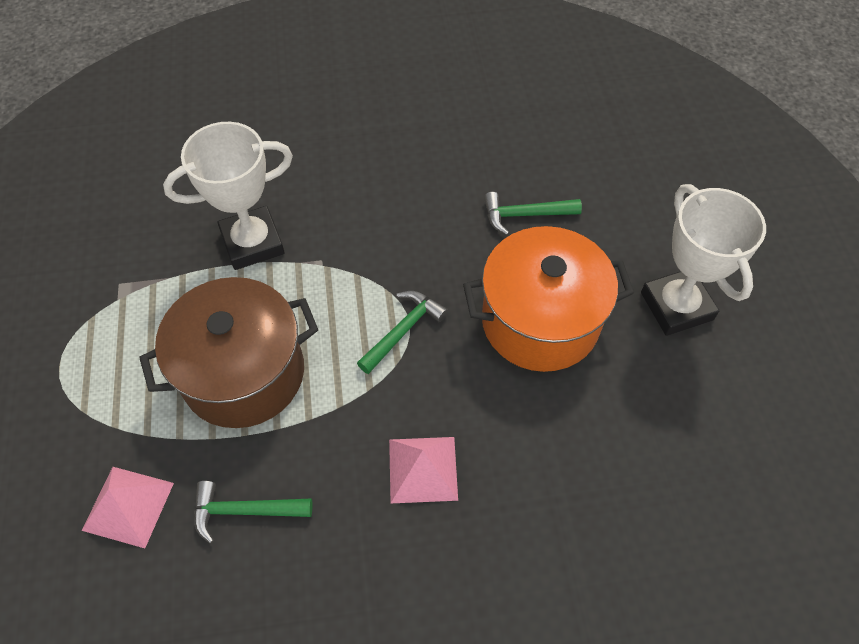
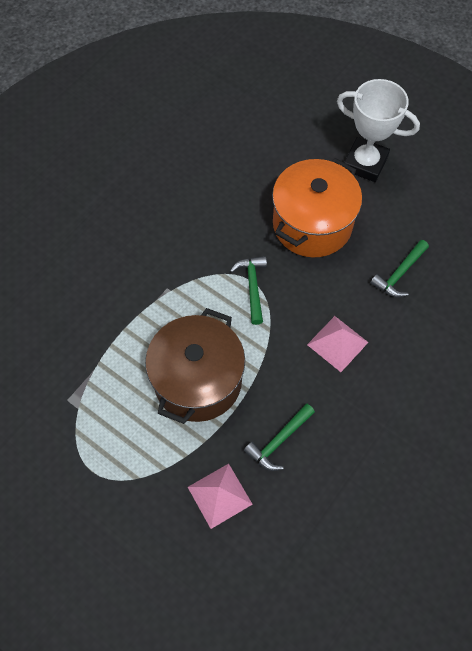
camera: 45 degrees left, 5 degrees up
white trophy [163,122,293,270] -> none
green hammer [484,192,582,235] -> green hammer moved to [370,240,429,297]

